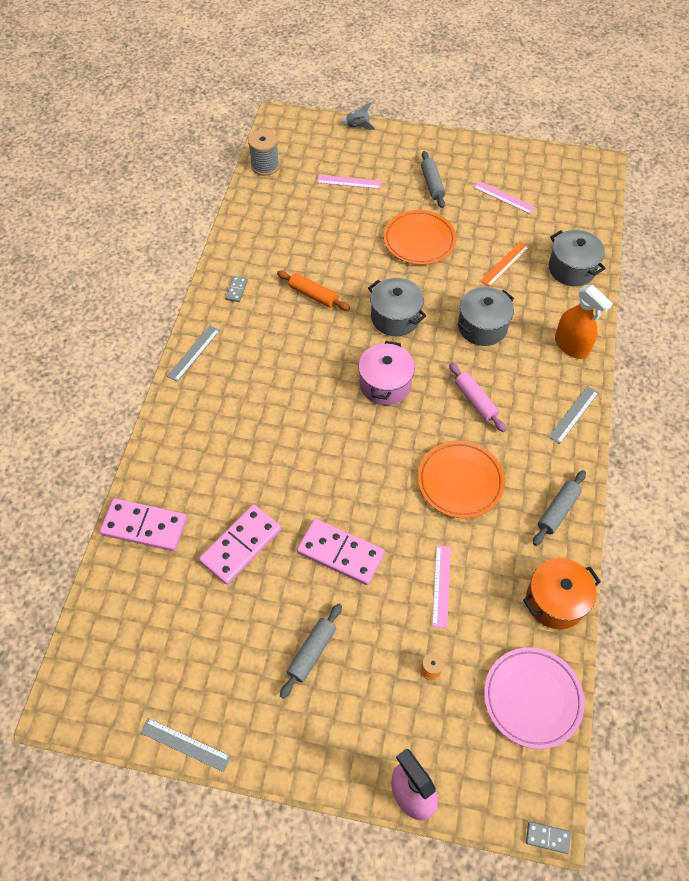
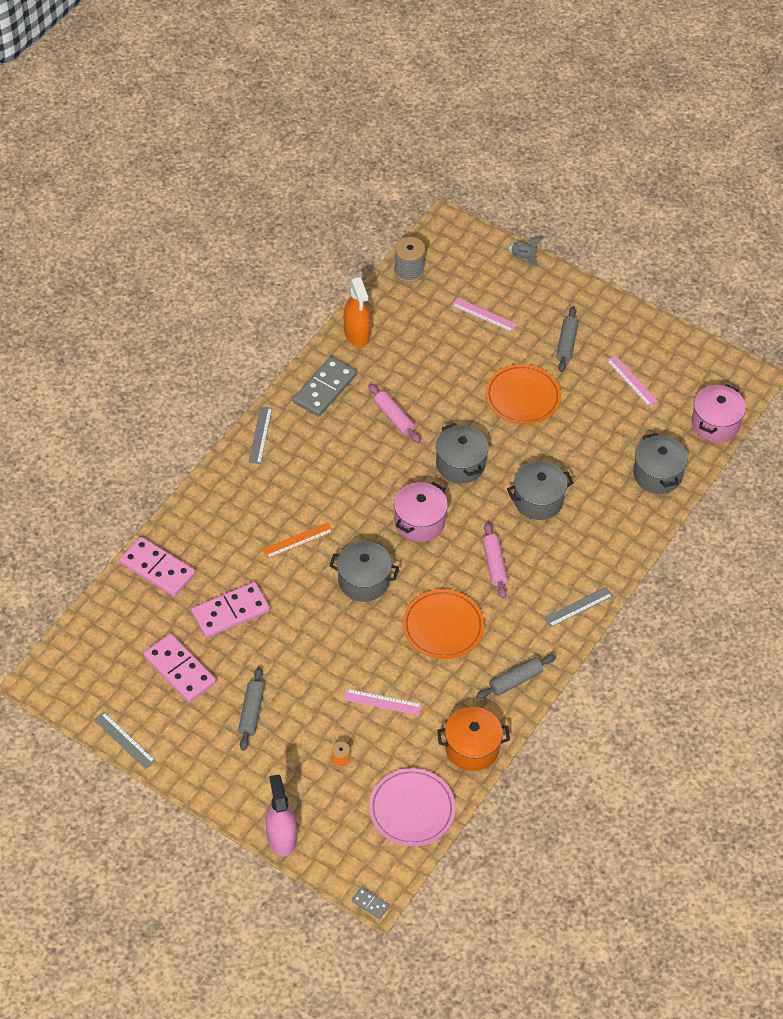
camera: 20 degrees right, 5 degrees down
grey ruler [167,326,220,382] -> grey ruler turned 45 degrees counterclockwise [249,406,272,464]
grey domino [226,276,248,302] -> grey domino [293,357,357,417], size x2.24
orange rolling pin [277,271,350,310] -> pink rolling pin [368,384,421,443]
grey rolling pin [280,603,342,699] -> grey rolling pin turned 45 degrees counterclockwise [238,667,264,751]
pink domino [297,518,385,585] -> pink domino moved to [143,633,216,702]
pink ruler [432,545,451,628] -> pink ruler turned 75 degrees clockwise [344,689,422,716]
orange ruler [480,242,530,287] -> orange ruler moved to [262,522,334,559]
orange spray bottle [555,285,613,359] -> orange spray bottle moved to [344,276,371,347]
none -> grey pot [330,541,399,602]
none -> pink pot [692,384,746,442]

